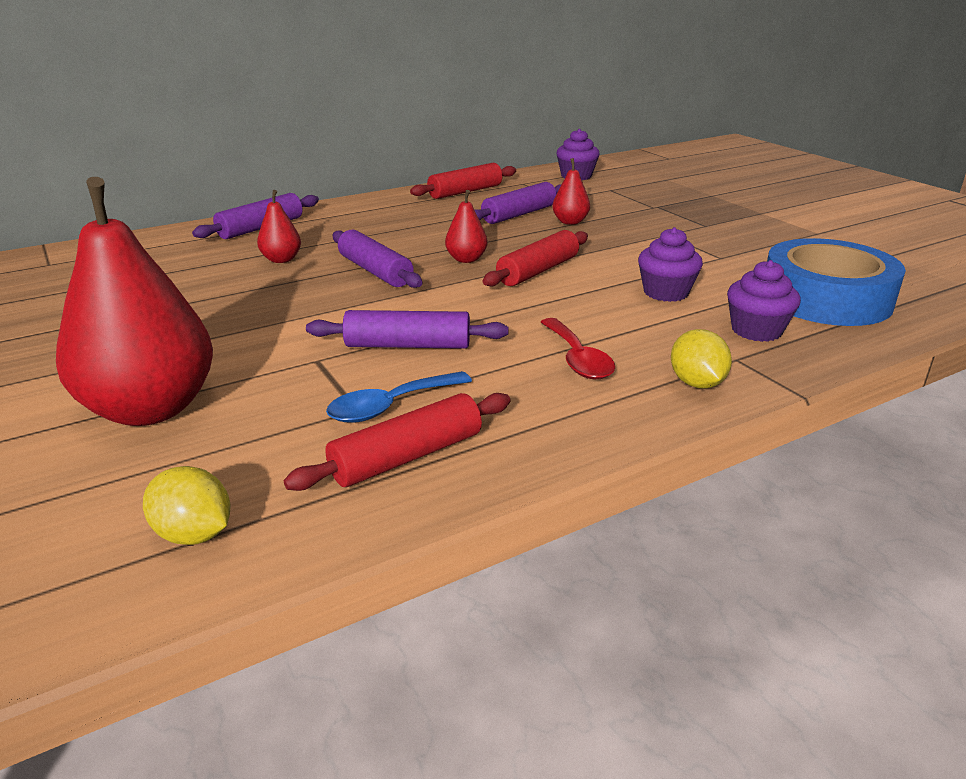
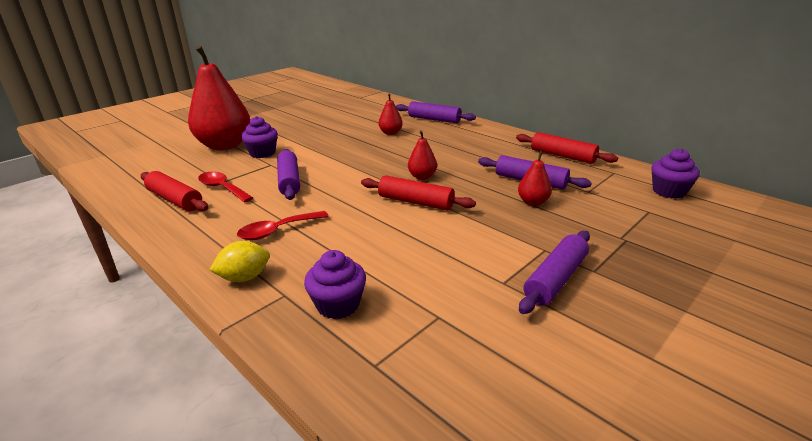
camera: 75 degrees right, 0 degrees up
yellow lemon [143,466,231,545] -> none
blue spoon [326,371,472,423] -> red spoon [198,172,253,203]
purple rolling pin [333,230,423,288] -> purple rolling pin moved to [519,231,590,314]
purple cupcake [638,227,703,302] -> purple cupcake moved to [241,116,278,158]
blue tape [767,238,906,326] -> none

